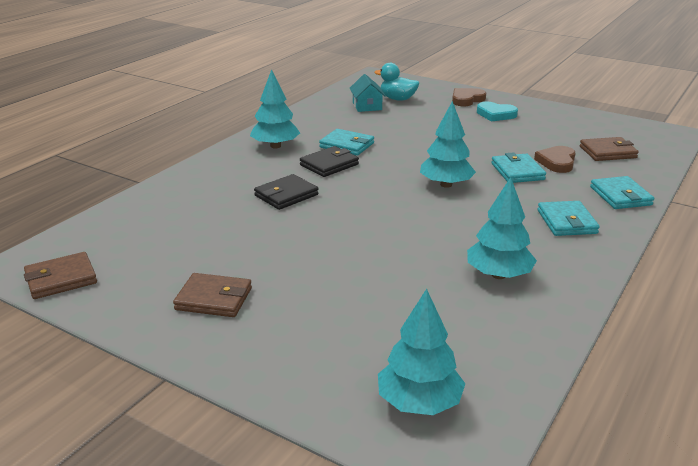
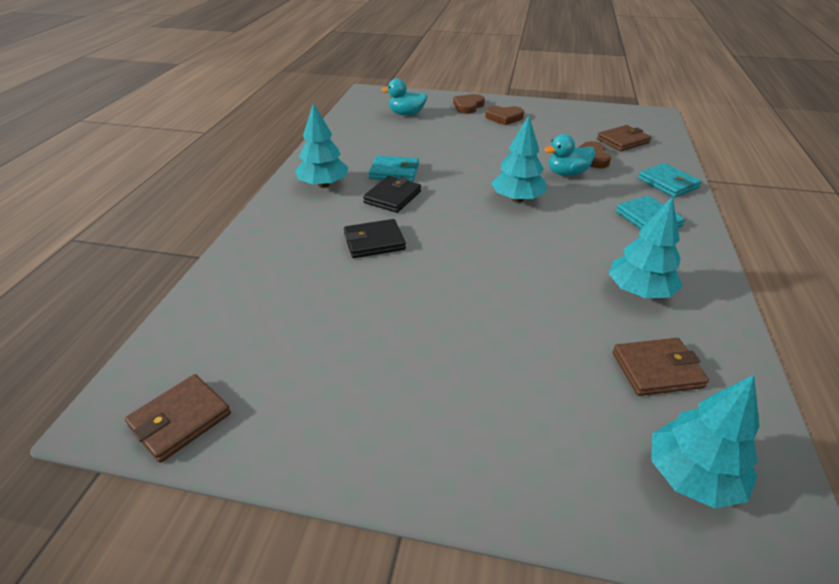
camera: 20 degrees left, 10 degrees up
brown wallet [173,273,252,317] -> brown wallet moved to [613,338,709,396]
black wallet [254,174,319,210] -> black wallet turned 45 degrees clockwise [344,219,406,258]
turquoise house [350,74,386,112] -> none
turquoise heart [477,101,518,122] -> brown heart [485,106,524,125]
turquoise wallet [491,152,546,183] -> turquoise duck [544,134,595,176]

